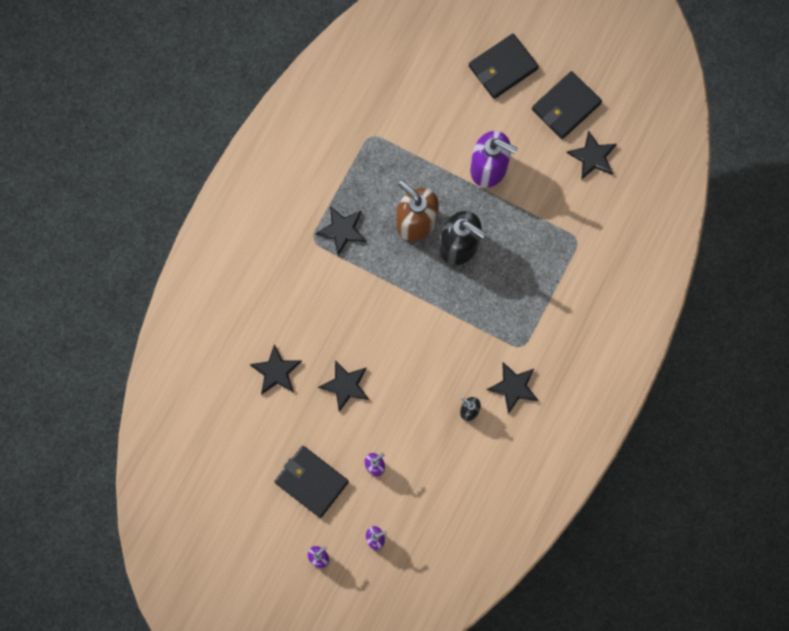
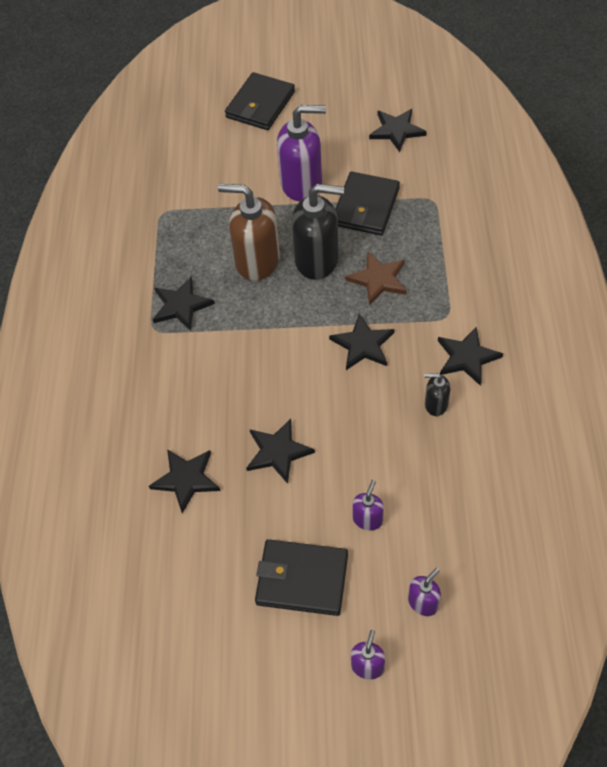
camera: 25 degrees left, 20 degrees down
black wallet [532,71,602,139] -> black wallet moved to [335,172,400,235]
none -> black star [329,314,395,370]
none -> brown star [345,251,407,305]

